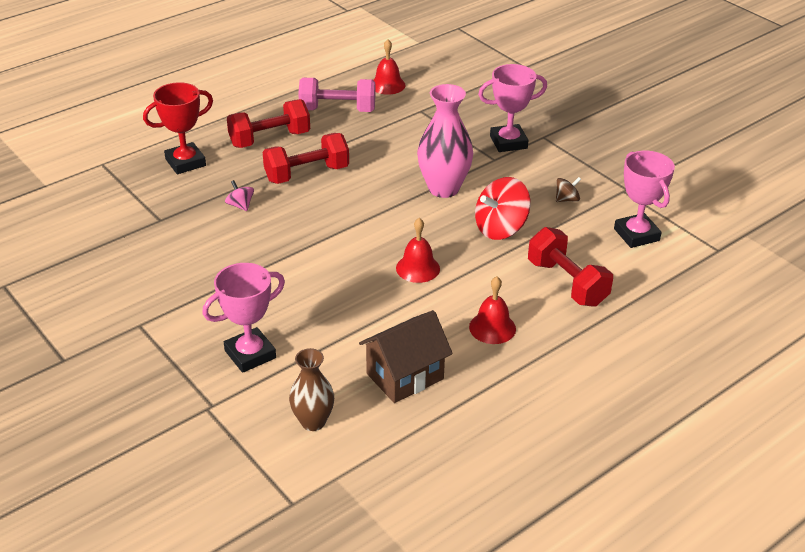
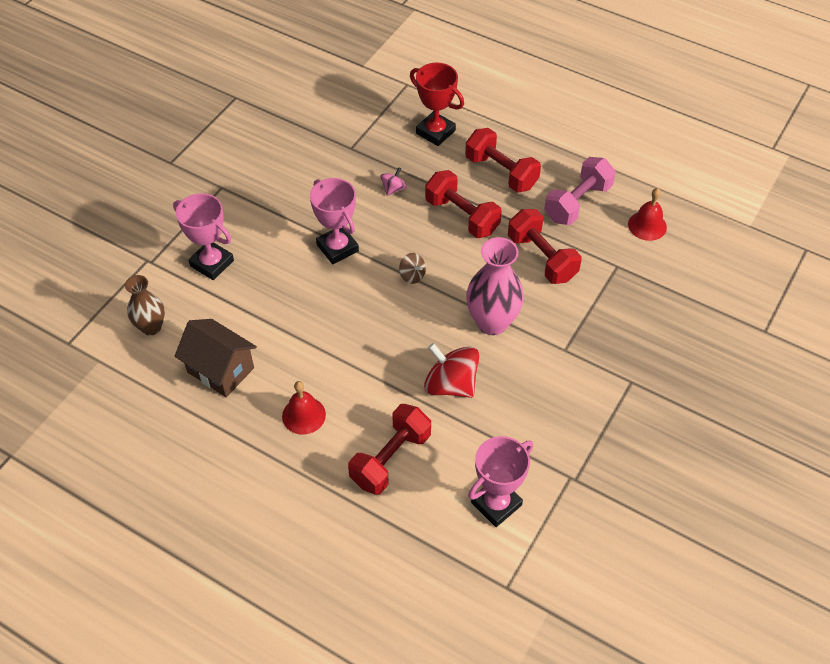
camera: 70 degrees right, 15 degrees up
pink dumbbell [298,78,375,112] -> pink dumbbell turned 60 degrees clockwise [545,157,616,225]
red bell [396,218,440,283] -> none
pink trophy [478,64,547,152] -> pink trophy moved to [310,178,359,264]
brown spinning top [556,177,581,202] -> brown spinning top moved to [399,253,426,284]
none -> red dumbbell [508,209,582,284]

